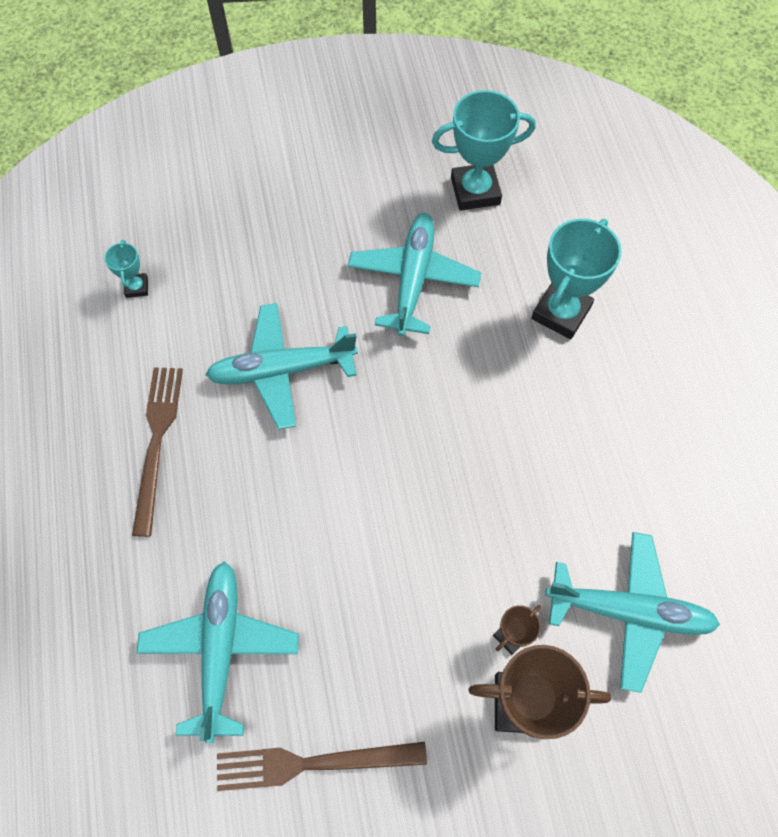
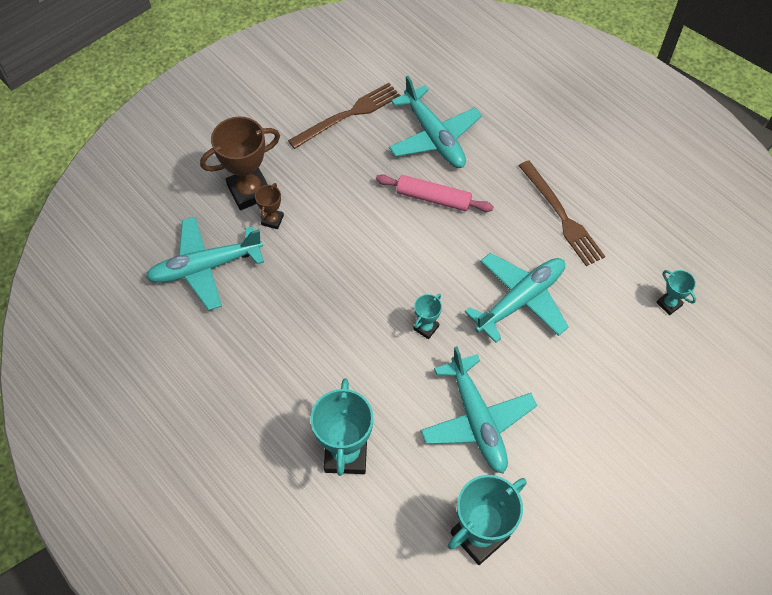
camera: 150 degrees right, 5 degrees down
none -> pink rolling pin [376,174,494,212]
none -> turquoise trophy [413,294,442,339]

